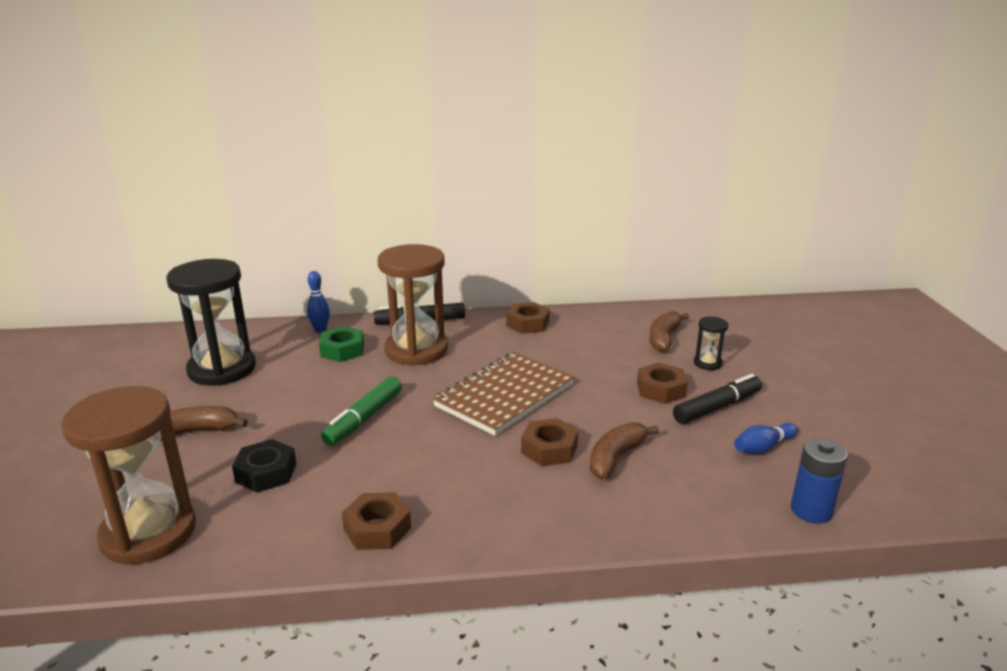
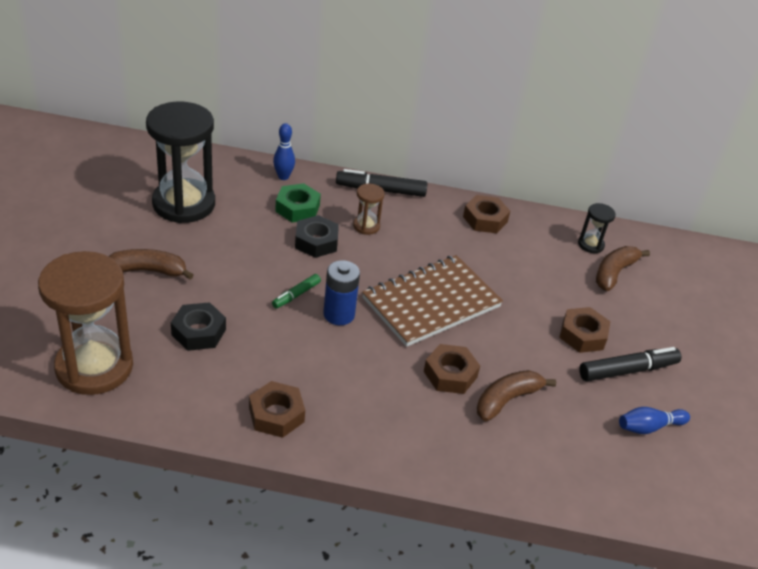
camera: 10 degrees right, 15 degrees up
green marker [321,376,402,445] -> green marker [272,274,321,309], size x0.57
brown hourglass [378,244,448,366] -> brown hourglass [353,184,385,235], size x0.44
black hourglass [694,317,728,370] -> black hourglass moved to [578,203,616,253]
blue battery [791,438,848,524] -> blue battery moved to [323,260,360,325]
none -> black nut [295,215,339,258]

